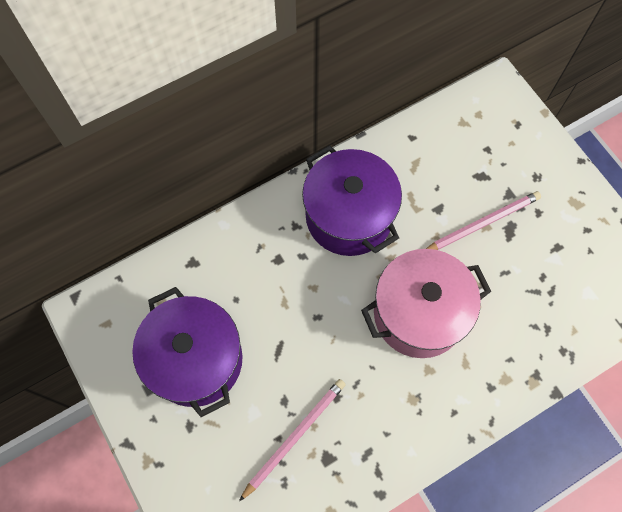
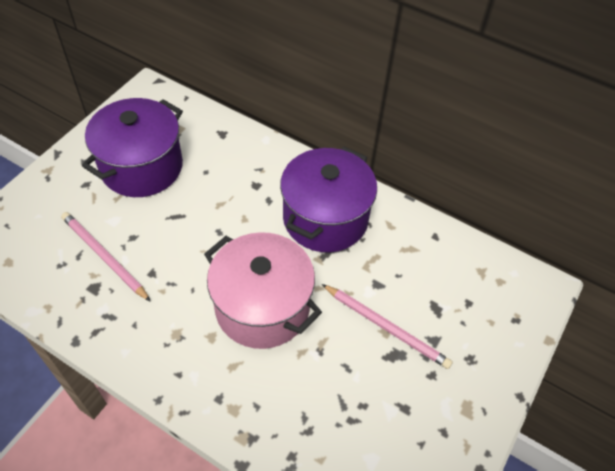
camera: 60 degrees right, 15 degrees down
pink pencil [239,379,346,501] -> pink pencil turned 150 degrees counterclockwise [61,212,151,302]

